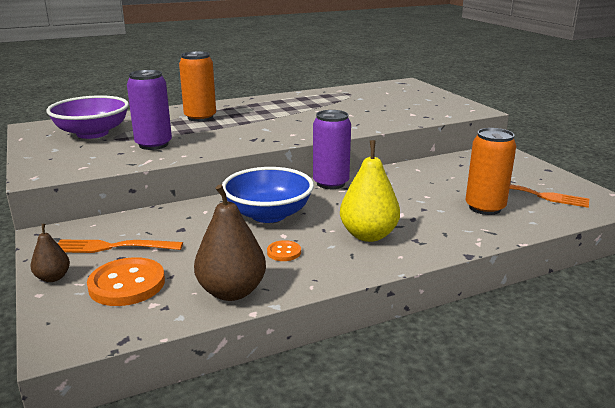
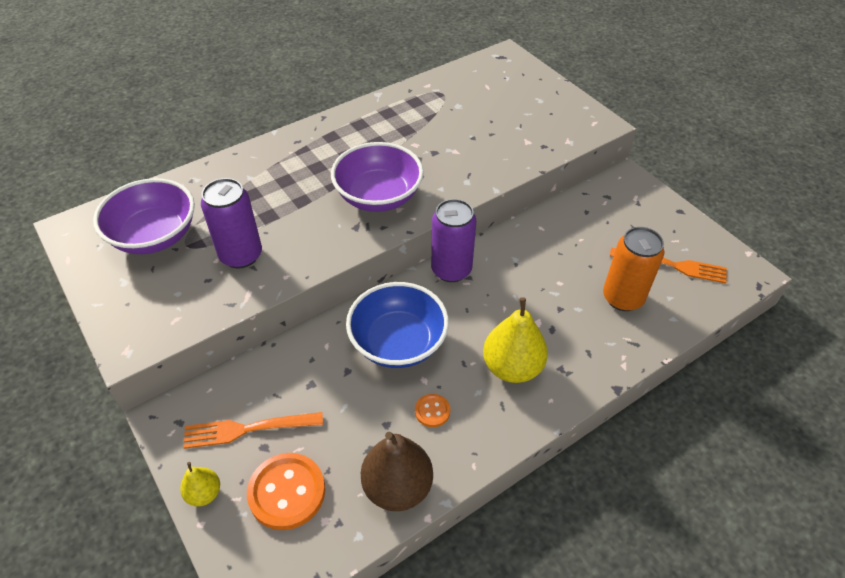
camera: 10 degrees left, 25 degrees up
brown pear [30,224,70,282] -> yellow pear [180,462,220,507]
orange can [179,51,216,122] -> none
none -> purple bowl [331,142,424,212]

